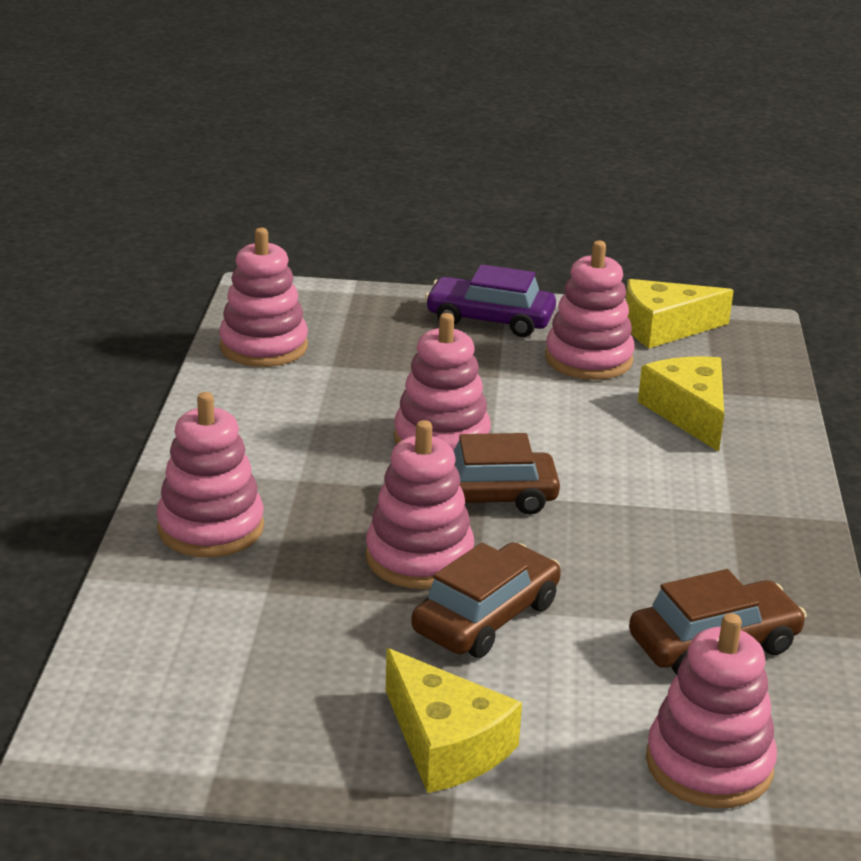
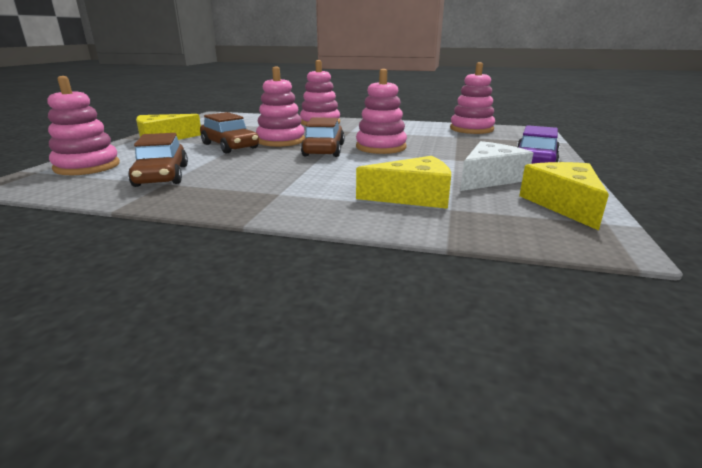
camera: 100 degrees right, 5 degrees down
pink stacking toy [545,241,635,380] -> white cheese [460,141,533,191]

